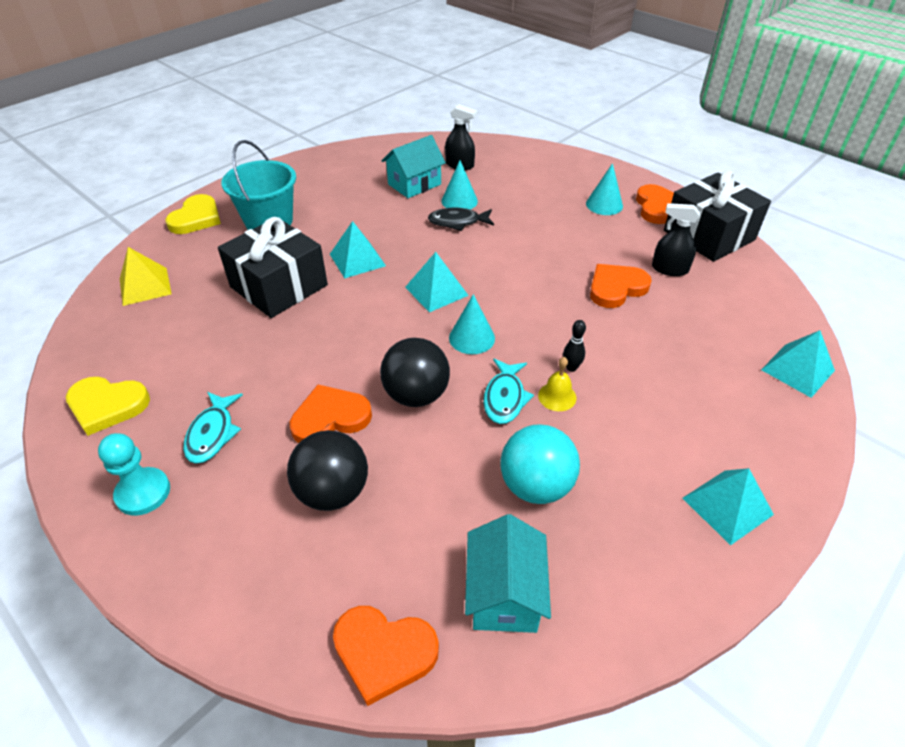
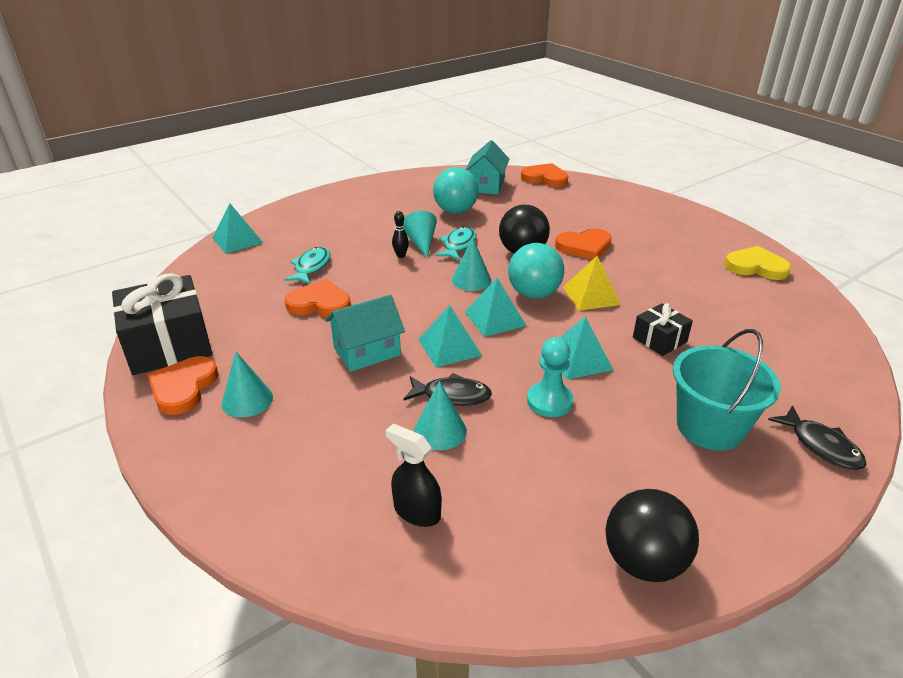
camera: 170 degrees left, 10 degrees down
turquoise pawn [98,433,170,516] -> turquoise pawn moved to [527,337,574,417]
yellow pyramid [120,247,171,306] -> yellow pyramid moved to [563,256,621,311]
yellow heart [165,194,221,234] -> black fish [768,405,866,470]
turquoise fish [183,392,243,464] -> turquoise fish moved to [284,247,331,284]
black gift [218,217,328,318] -> black gift [633,303,693,356], size x0.52
black ball [287,430,368,511] -> black ball moved to [605,489,699,582]
turquoise house [382,135,446,198] -> turquoise house moved to [325,295,405,372]
yellow bell [538,357,576,411] -> turquoise cone [403,211,437,258]
orange heart [590,264,652,308] -> orange heart turned 150 degrees counterclockwise [285,279,351,317]
black spray bottle [652,203,700,276] -> none
turquoise pyramid [683,468,774,545] -> turquoise pyramid moved to [418,305,482,368]
none -> turquoise ball [508,243,564,299]

